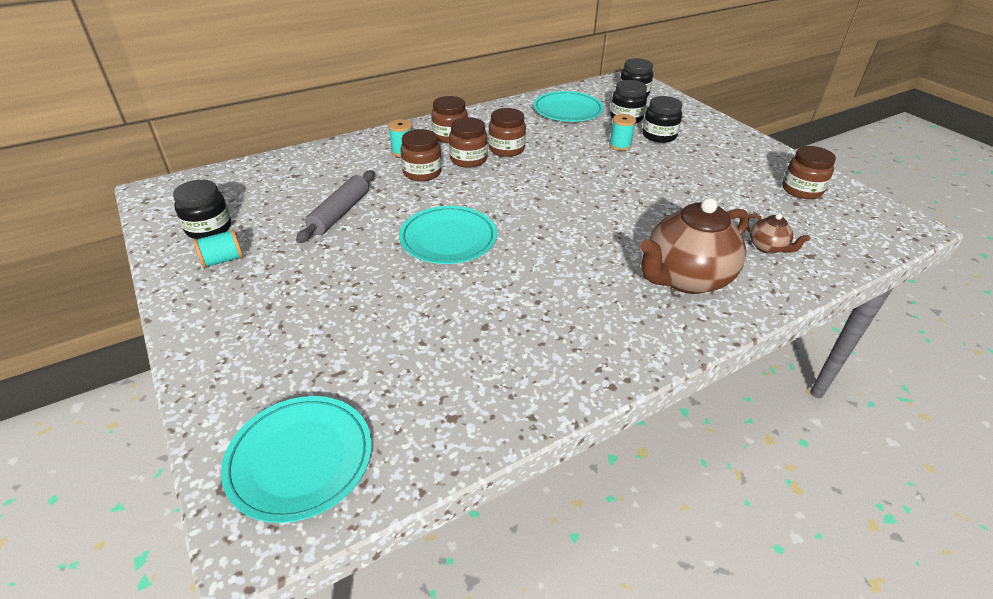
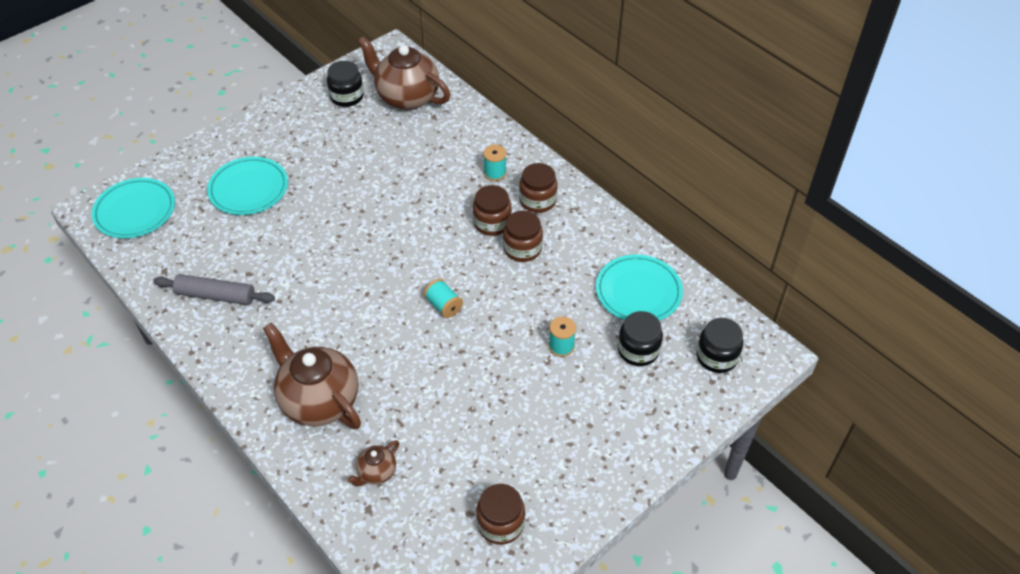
camera: 80 degrees right, 10 degrees up
turquoise spool [193,229,243,268] -> turquoise spool moved to [424,279,463,318]
grey rolling pin [296,171,375,243] -> grey rolling pin moved to [153,274,275,305]
turquoise plate [399,206,497,264] -> turquoise plate moved to [207,157,288,215]
brown jar [400,129,442,181] -> none
black jar [642,96,682,143] -> none
none -> brown teapot [357,36,450,110]

